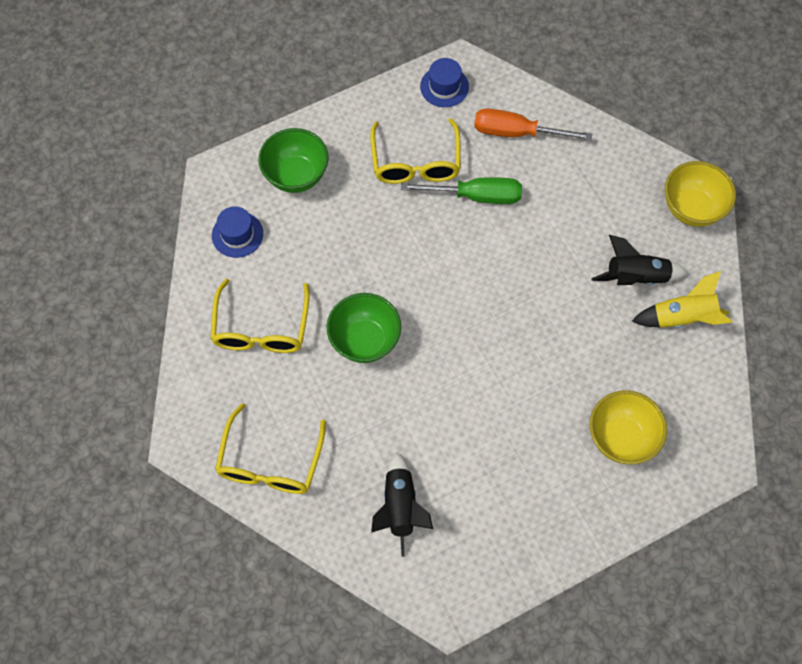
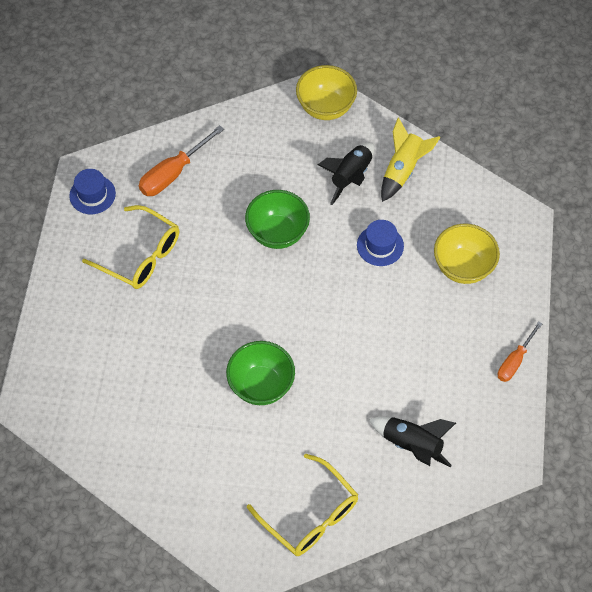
camera: 55 degrees left, 5 degrees down
yellow glasses [210,279,310,353] -> none
blue hat [212,206,263,258] -> blue hat moved to [357,220,404,266]
green bowl [258,128,329,193] -> green bowl moved to [245,190,310,249]
green screwdriver [401,177,522,204] -> none
none -> orange screwdriver [498,321,543,382]

